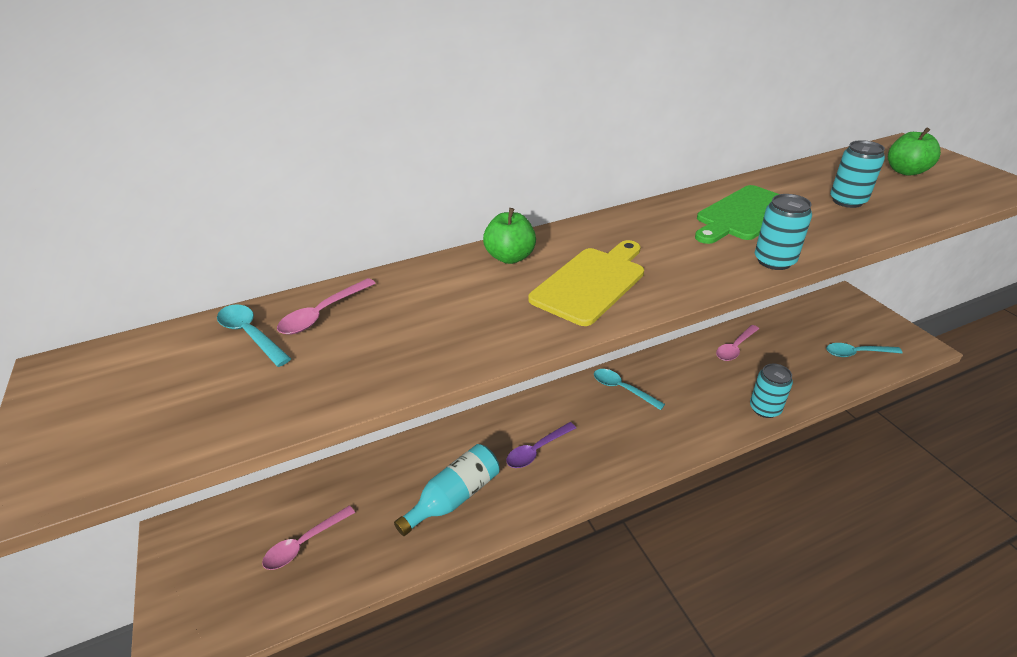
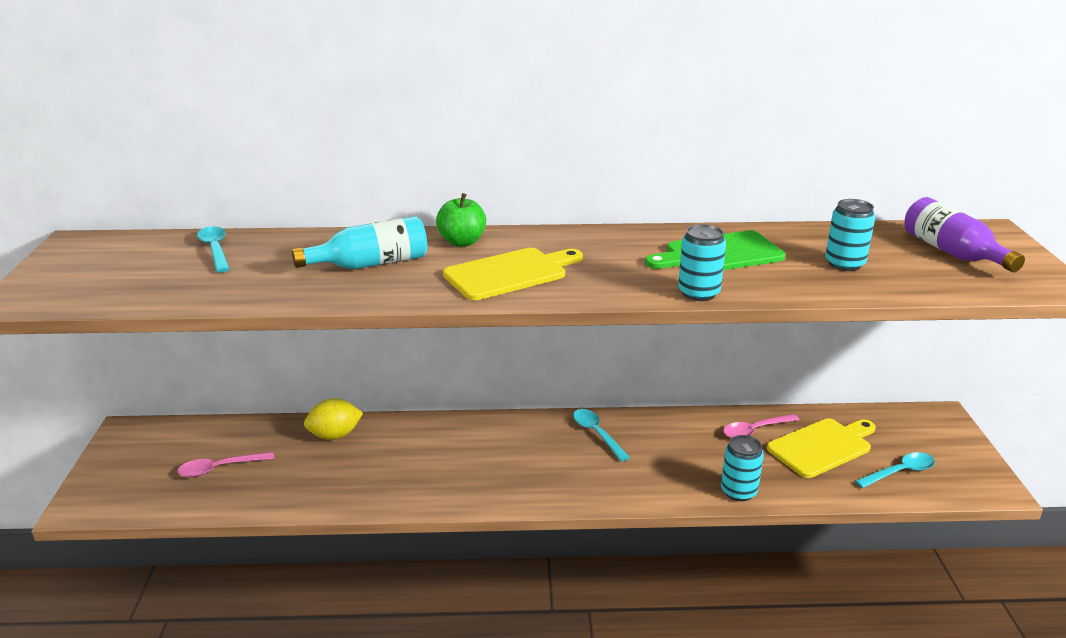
camera: 20 degrees right, 10 degrees down
pink spoon [277,278,376,334] -> none
turquoise bottle [394,444,500,536] -> turquoise bottle moved to [292,216,427,269]
purple spoon [506,422,576,468] -> none
turquoise spoon [826,343,903,357] -> turquoise spoon turned 135 degrees clockwise [855,452,935,488]
green apple [888,128,941,176] -> purple bottle [904,197,1025,272]
none -> yellow lemon [304,398,363,440]
none -> yellow cutting board [767,418,876,478]

